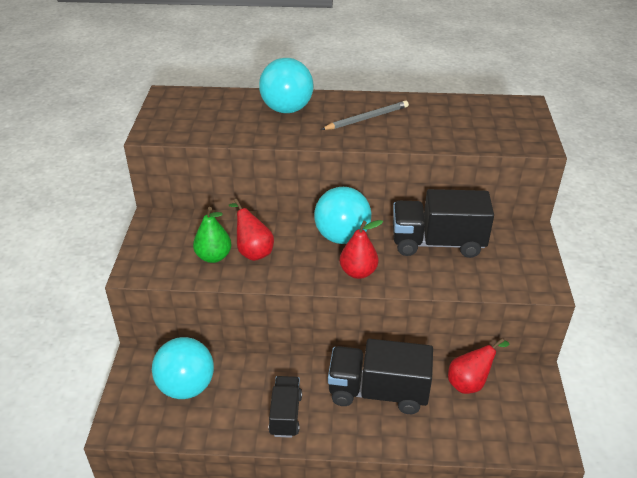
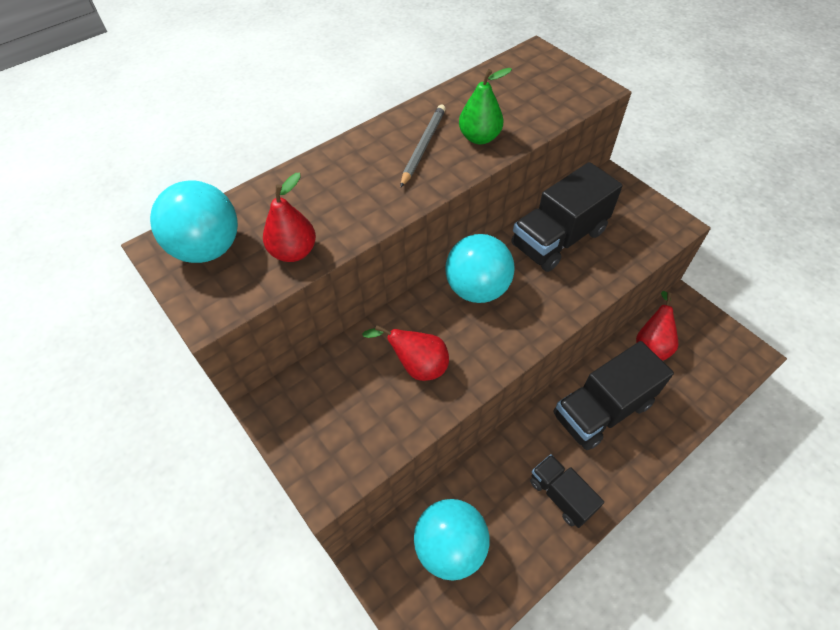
camera: 40 degrees left, 15 degrees up
green pear [193,207,232,263] -> green pear moved to [459,68,512,144]
turquoise ball [259,58,313,113] -> turquoise ball moved to [150,180,238,263]
red pear [340,220,383,279] -> red pear moved to [263,173,316,262]

